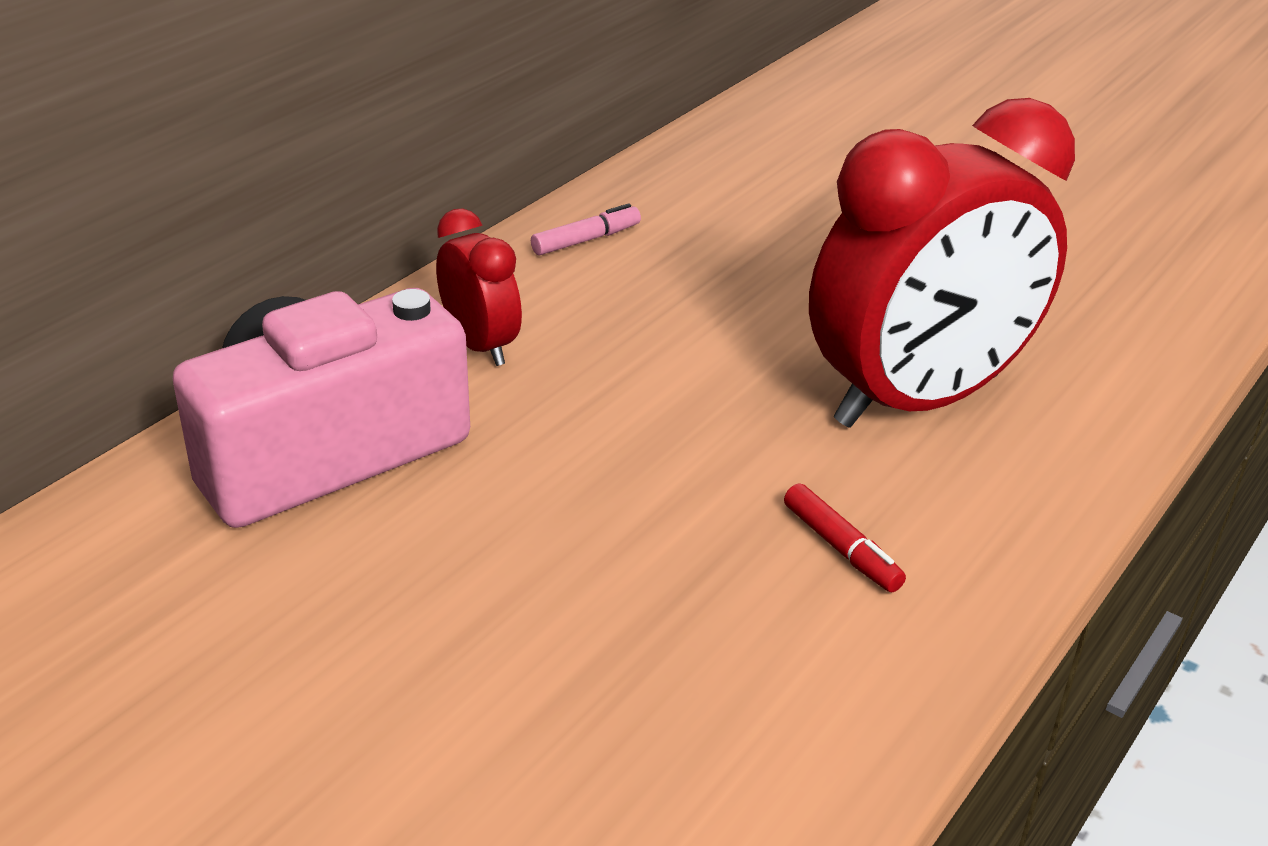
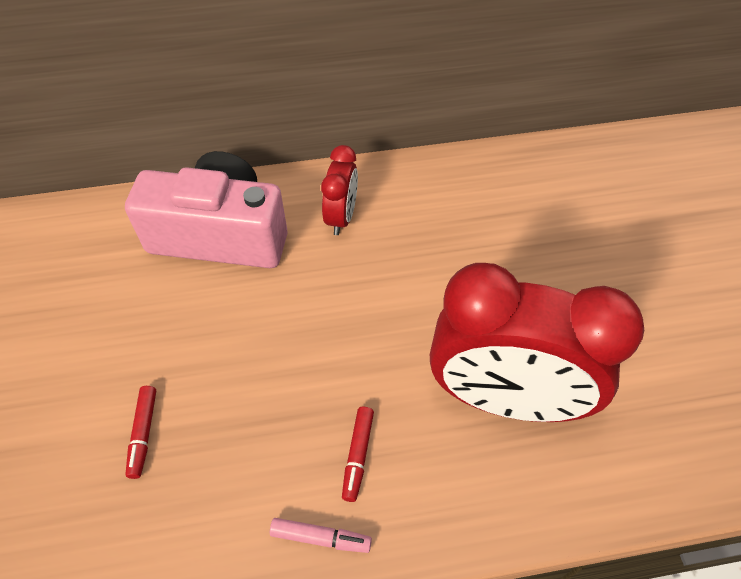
camera: 45 degrees right, 20 degrees up
pink marker [531,203,641,255] -> pink marker moved to [270,518,372,553]
none -> red marker [125,386,156,479]

